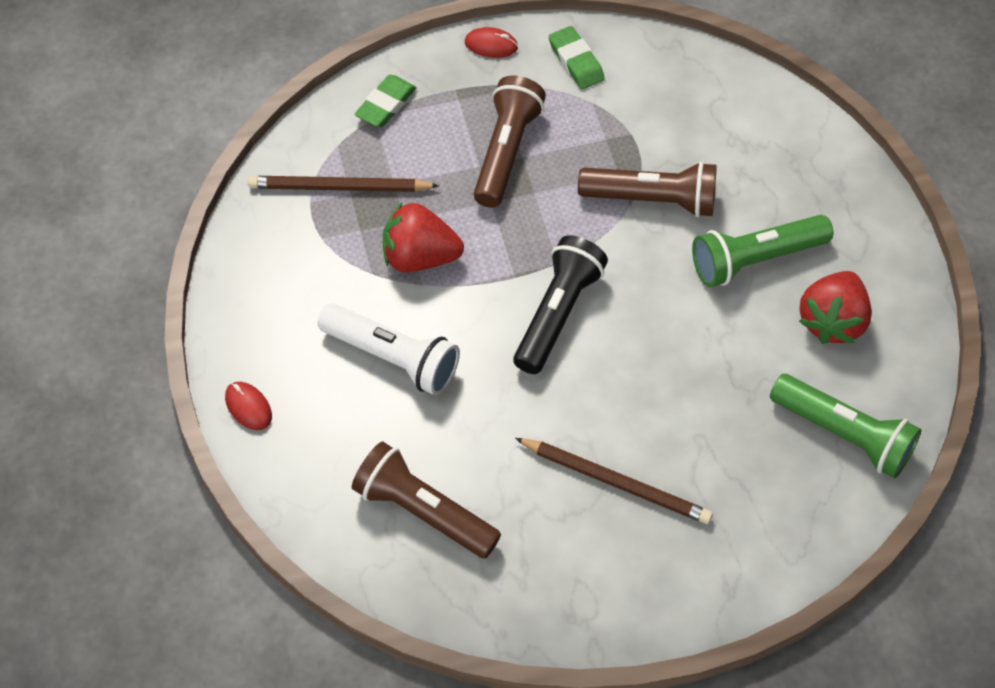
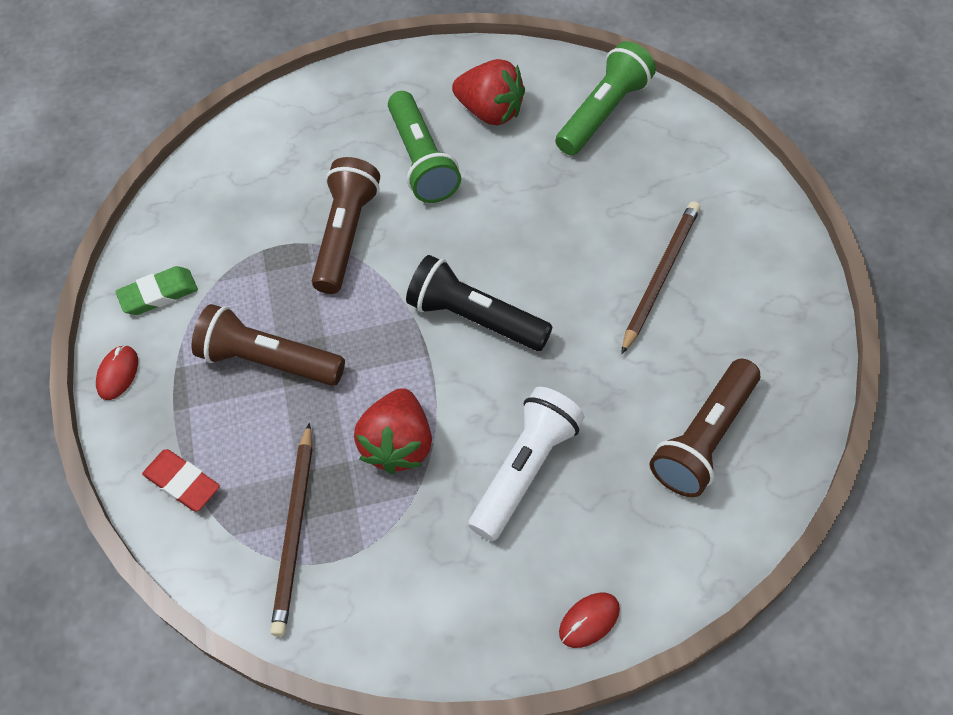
camera: 85 degrees left, 0 degrees up
green eraser [354,75,417,127] -> red eraser [142,449,220,511]

